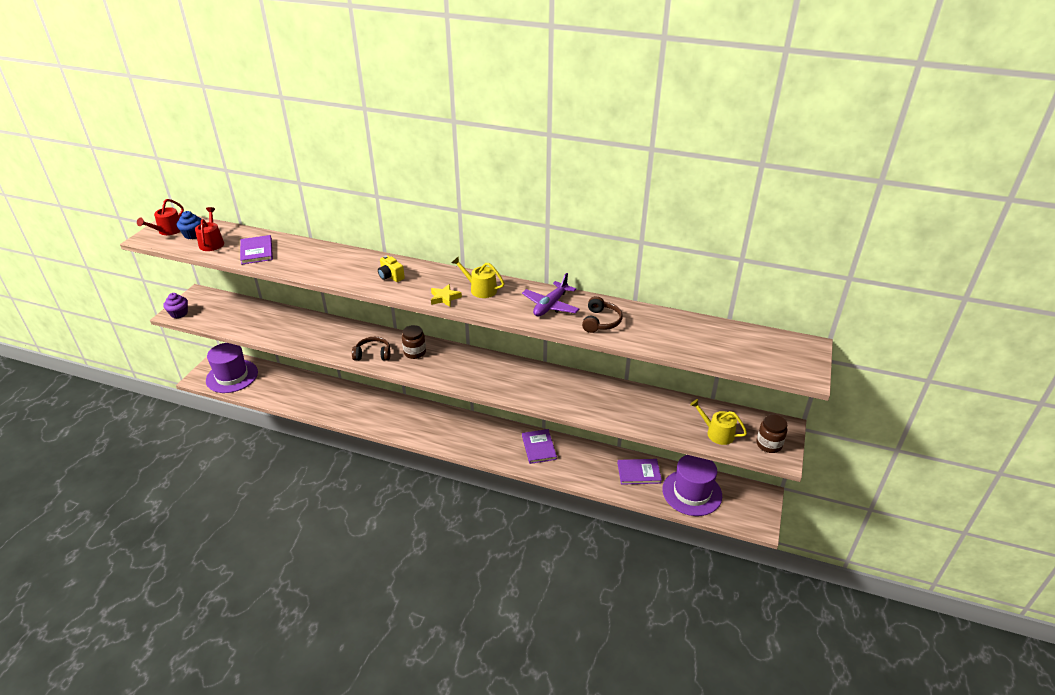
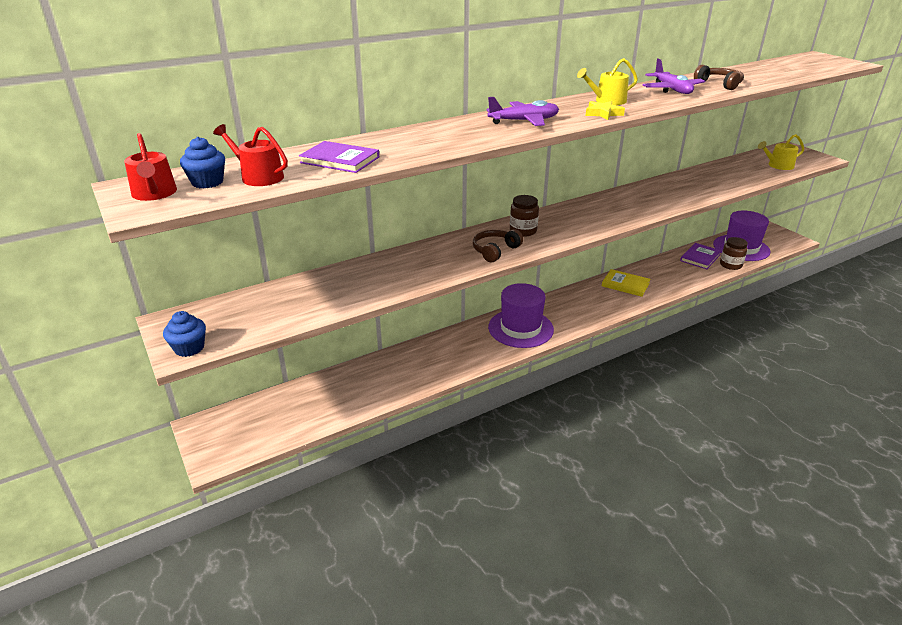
camera: 50 degrees left, 5 degrees down
purple cupcake [163,293,188,319] -> blue cupcake [163,311,206,357]
purple hat [206,343,258,393] -> purple hat moved to [488,283,554,348]
yellow camera [378,255,405,282] -> purple plane [486,97,559,126]
purple book [522,429,557,464] -> yellow book [602,269,650,297]
brown jar [756,414,787,453] -> brown jar moved to [720,237,748,270]

